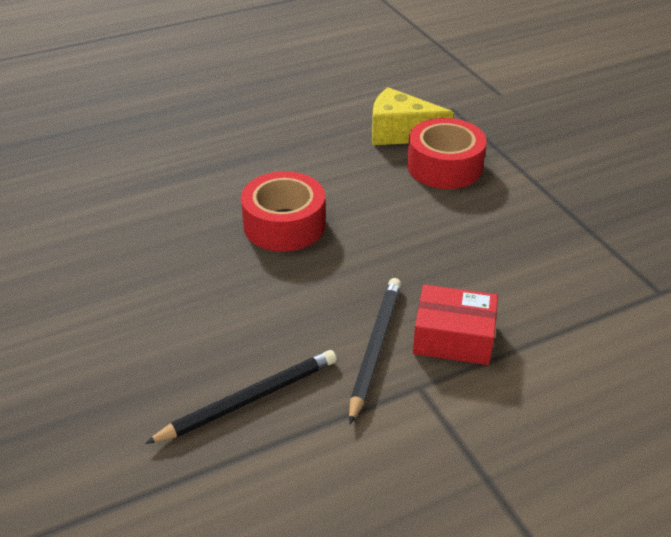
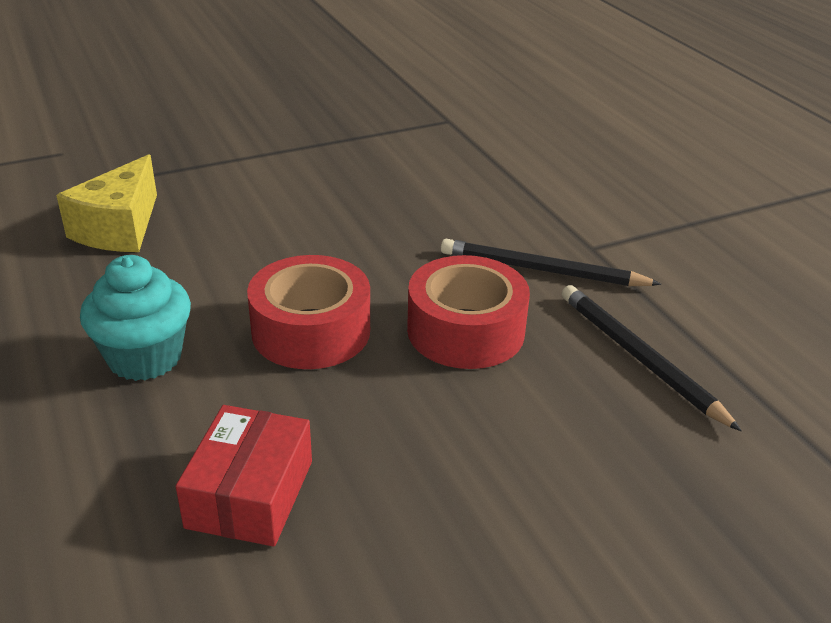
camera: 90 degrees left, 5 degrees down
red tape [407,118,487,189] -> red tape moved to [407,255,530,369]
red box [413,284,498,365] -> red box moved to [176,405,312,547]
none -> turquoise cupcake [80,255,191,381]

